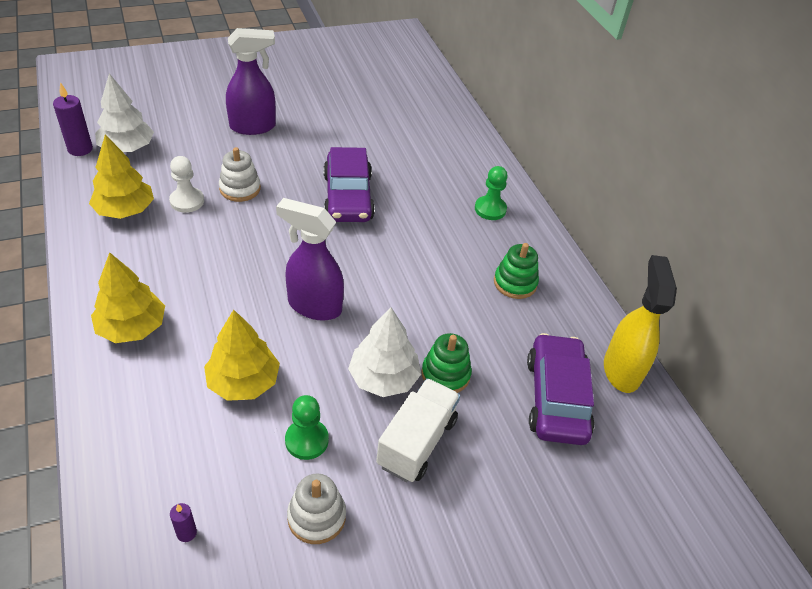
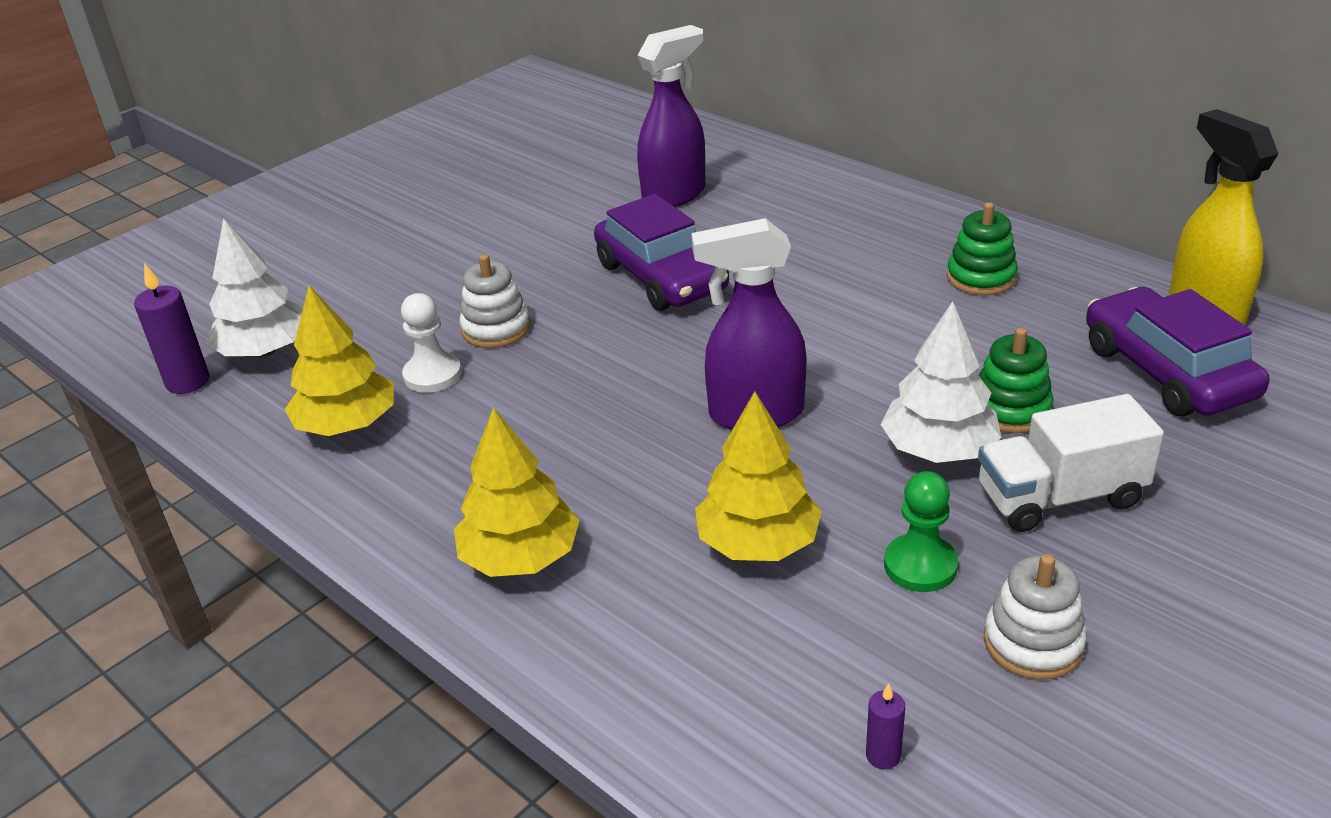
camera: 20 degrees left, 10 degrees down
purple spray bottle [226,28,276,135] -> purple spray bottle moved to [637,25,705,207]
white truck [376,378,460,482] -> white truck turned 105 degrees counterclockwise [978,394,1164,532]
green pawn [475,166,508,220] -> none

